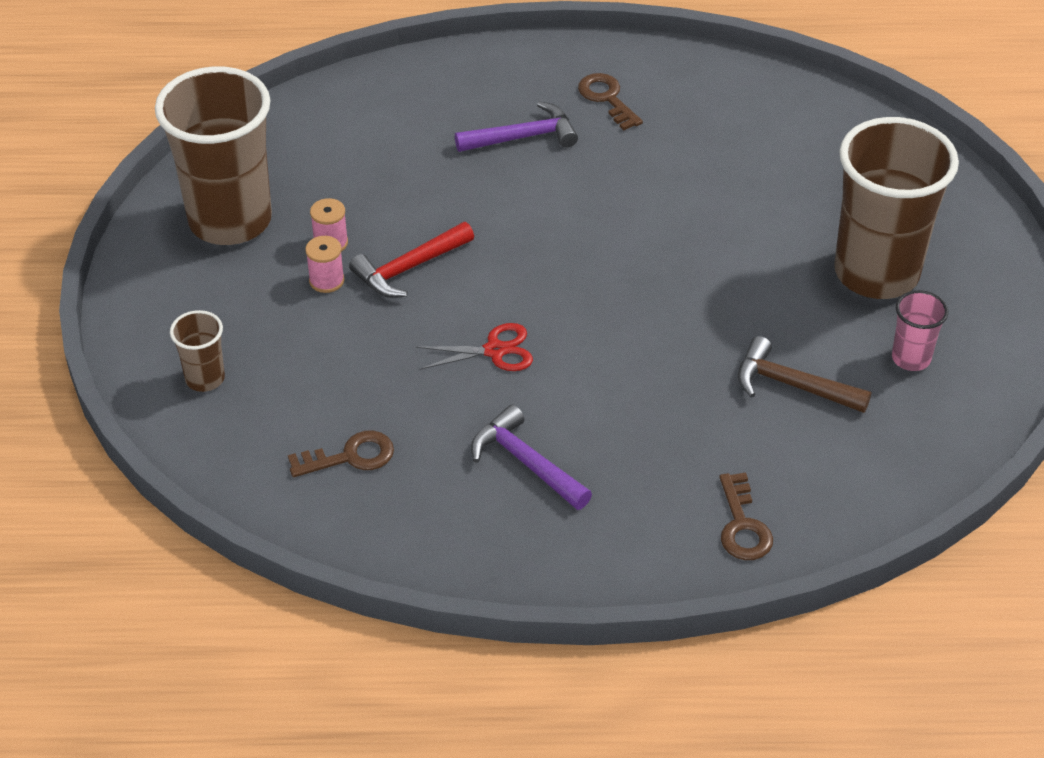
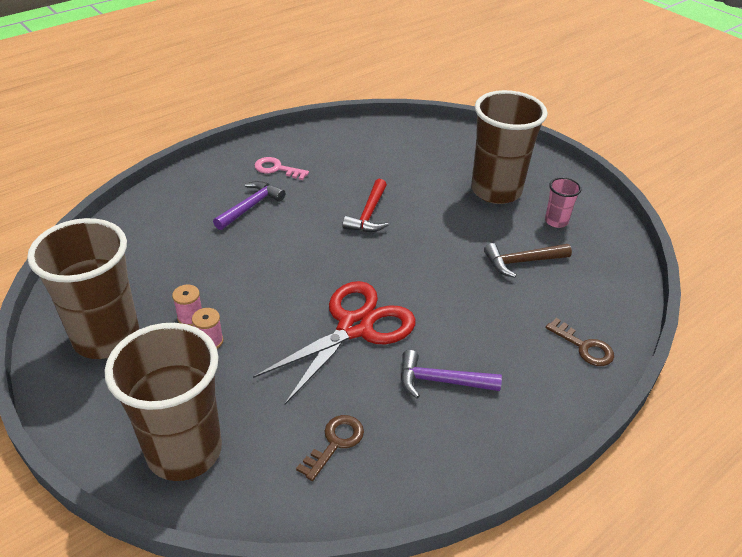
camera: 40 degrees left, 5 degrees down
brown cup [170,310,225,392] -> brown cup [105,323,222,481], size x2.27
red hammer [349,222,474,298] -> red hammer moved to [342,179,388,232]
red scissors [416,323,533,371] -> red scissors [253,281,416,405], size x2.07
brown key [578,73,643,130] -> pink key [254,157,309,180]

